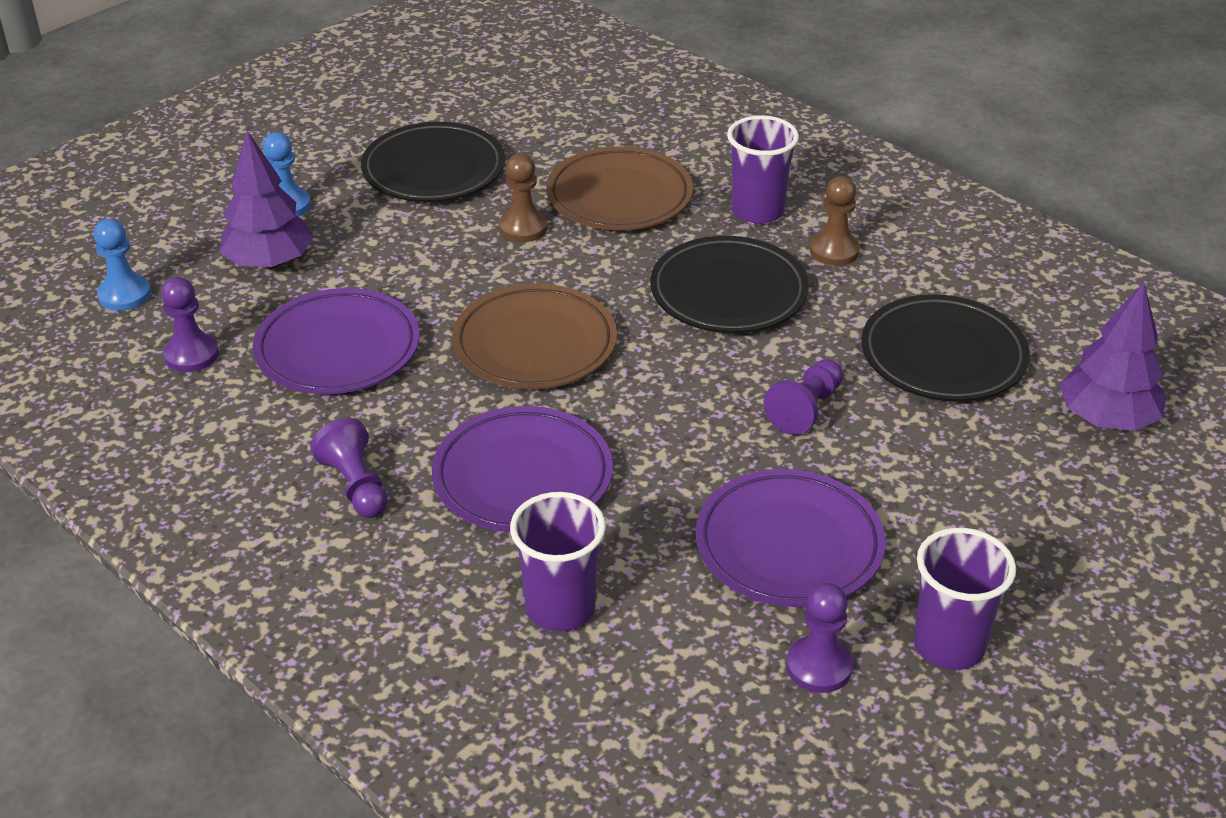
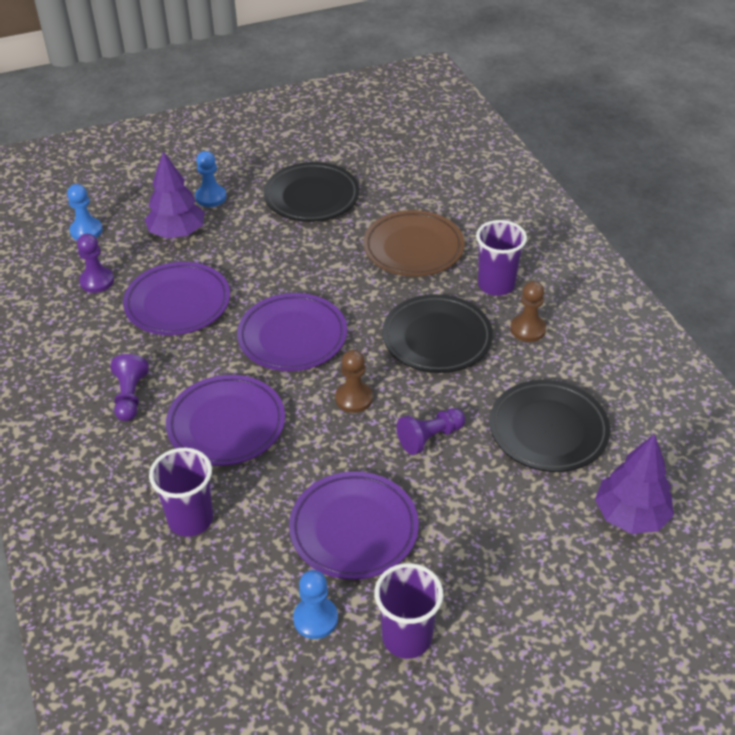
camera: 25 degrees right, 5 degrees up
brown plate [452,284,617,389] -> purple plate [237,293,347,371]
brown pawn [499,154,548,242] -> brown pawn moved to [335,350,373,413]
purple pawn [786,583,853,693] -> blue pawn [293,570,338,639]

